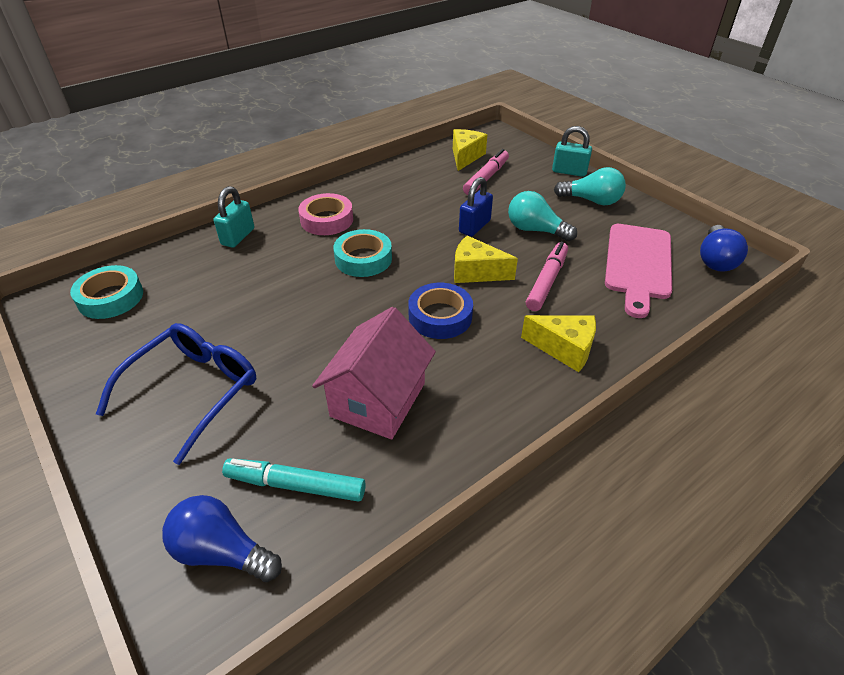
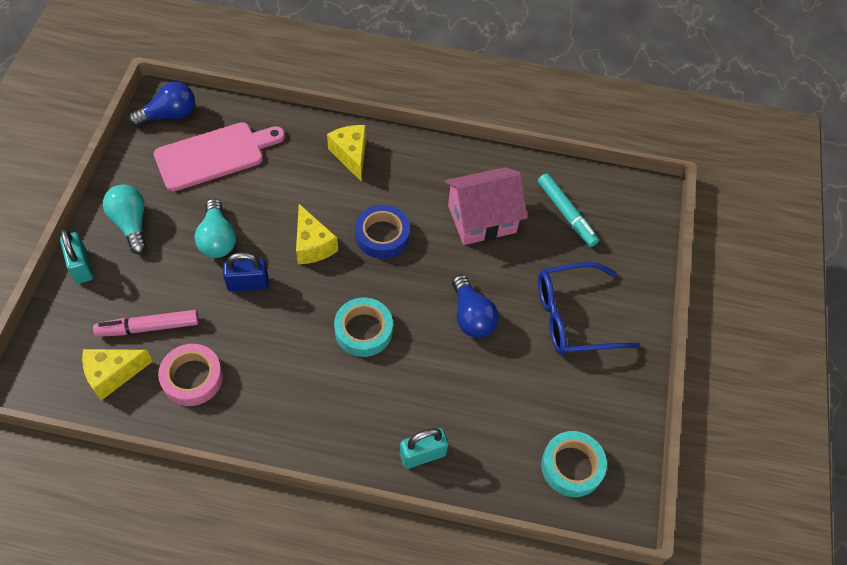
camera: 135 degrees left, 15 degrees up
blue light bulb [162,495,282,582] -> blue light bulb moved to [452,275,499,338]
pink tape [298,193,353,235] -> pink tape moved to [158,344,223,406]
pink marker [526,242,568,311] -> none

